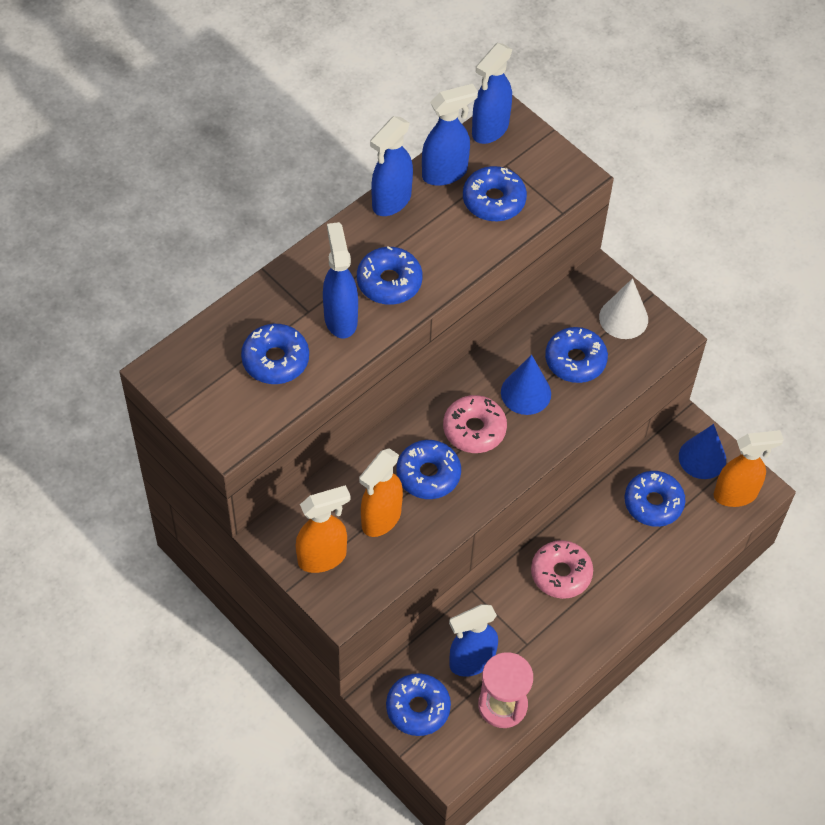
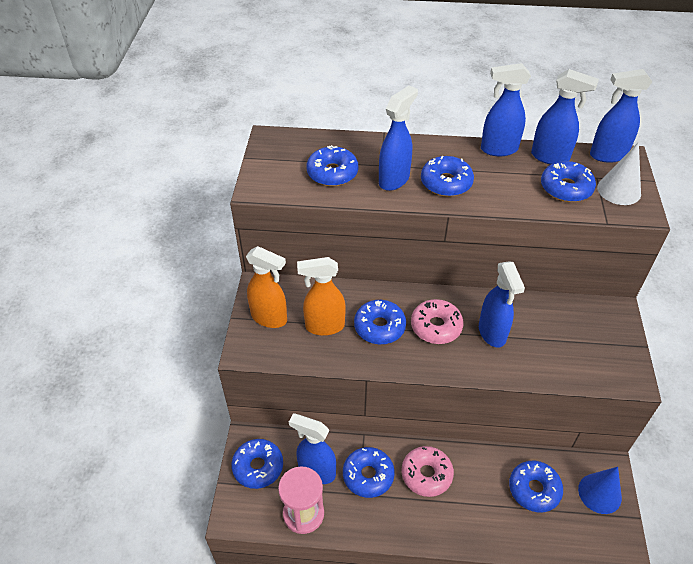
camera: 50 degrees right, 10 degrees down
blue cone [501,355,551,415] -> blue spray bottle [479,261,525,348]
blue donut [545,327,608,383] -> blue donut moved to [343,447,395,498]
white cone [599,278,648,339] -> white cone moved to [597,142,641,205]
orange spray bottle [714,430,784,507] -> none

